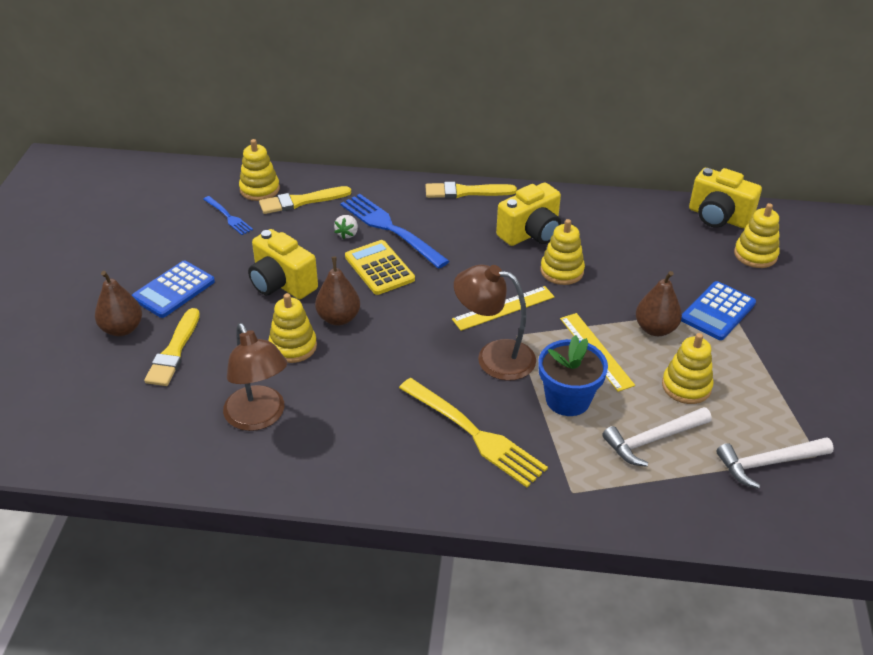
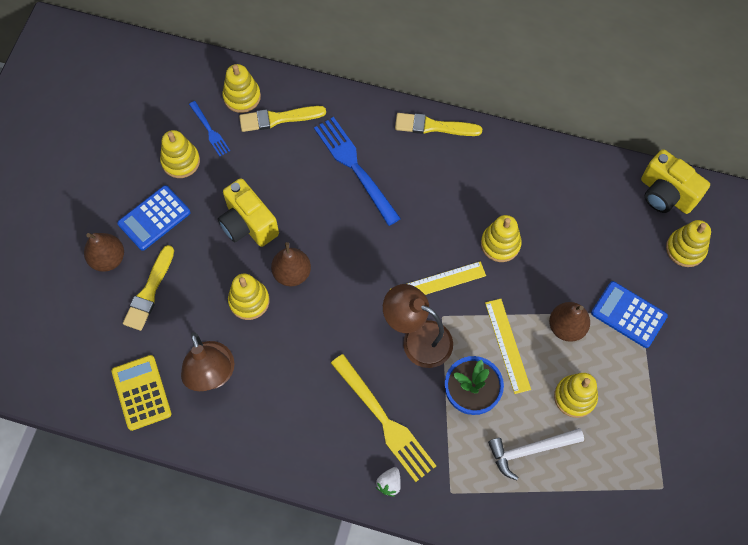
camera: 10 degrees right, 25 degrees up
white strawberry [334,215,358,239] -> white strawberry moved to [376,467,401,497]
yellow calculator [345,240,415,295] -> yellow calculator moved to [112,355,172,431]
yellow camera [496,183,561,246] -> none
blue calculator [681,281,756,340] -> blue calculator turned 75 degrees clockwise [591,281,668,348]
white hammer [716,437,834,489] -> none
none -> yellow stacking toy [160,130,200,178]

